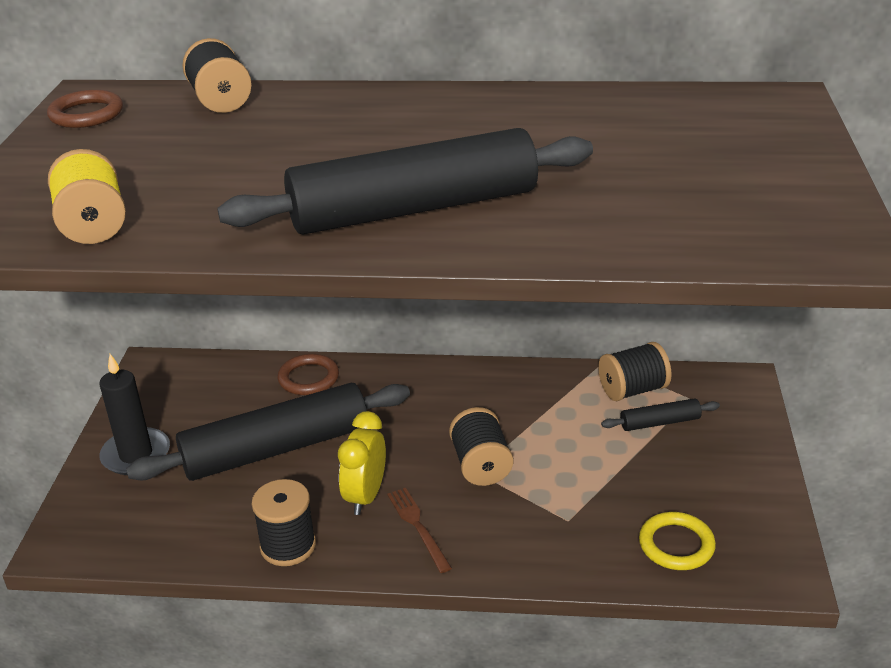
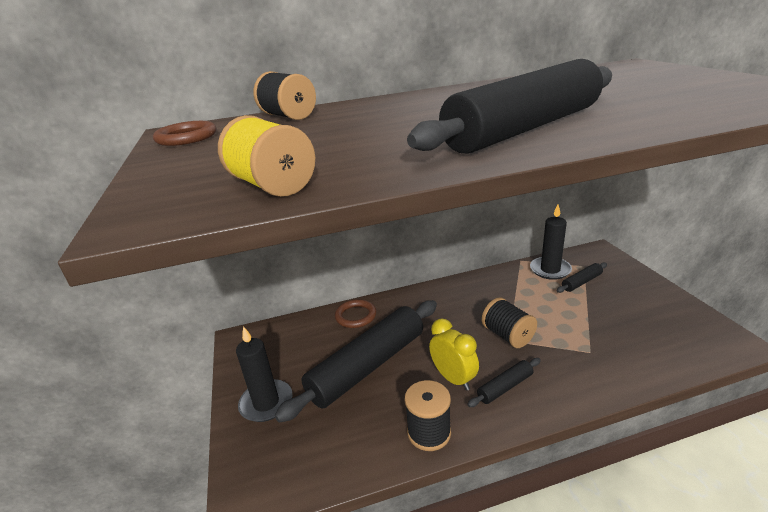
camera: 20 degrees left, 5 degrees down
yellow clock [338,411,386,515] -> yellow clock turned 150 degrees clockwise [429,318,479,391]
brown fork [387,488,452,573] -> black rolling pin [467,358,541,407]
black spool [598,342,672,401] -> black candle [530,204,572,280]
yellow ring [639,512,716,570] -> none

